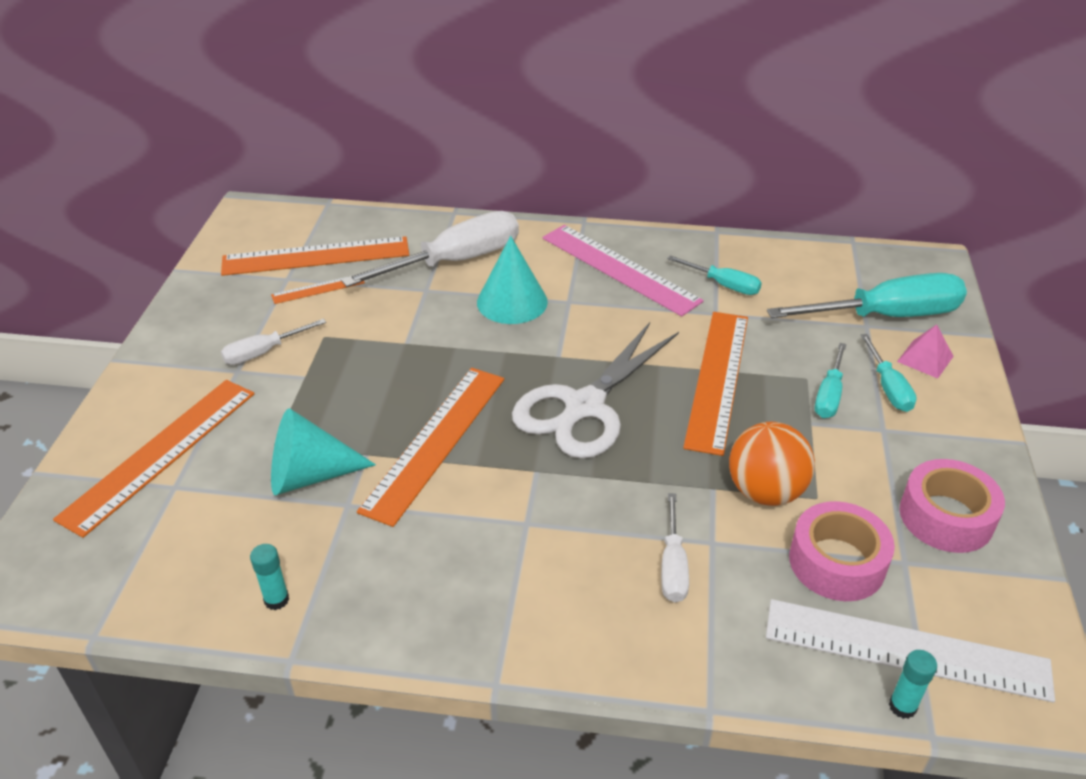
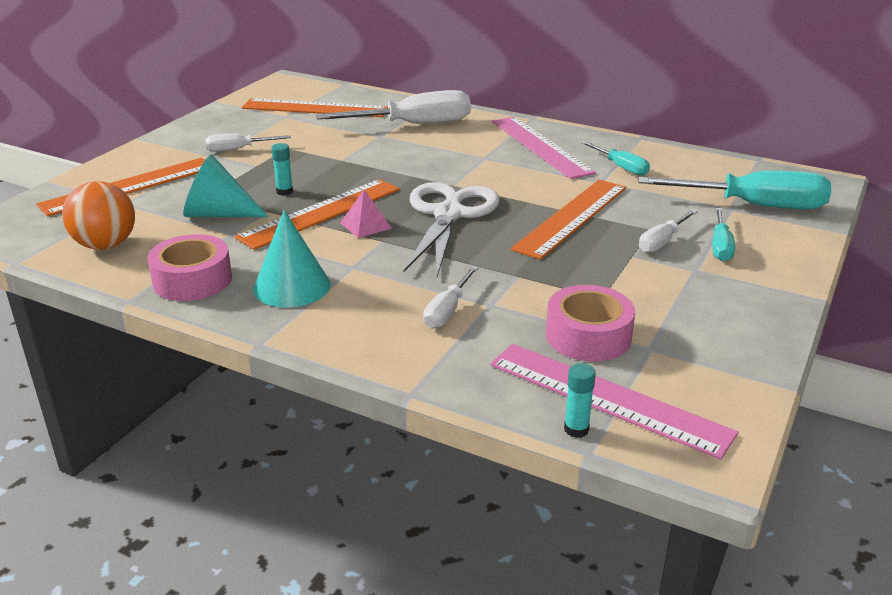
camera: 20 degrees right, 10 degrees down
turquoise glue stick [250,544,289,610] -> turquoise glue stick moved to [271,143,293,196]
orange ruler [271,276,365,304] -> none
turquoise cone [477,236,548,324] -> turquoise cone moved to [253,210,331,308]
white scissors [512,322,679,459] -> white scissors turned 135 degrees clockwise [403,182,500,277]
orange ball [729,422,815,506] -> orange ball moved to [62,181,135,250]
white ruler [766,599,1055,703] -> pink ruler [490,344,739,459]
turquoise screwdriver [815,343,847,418] -> white screwdriver [639,209,698,253]
pink pyramid [897,324,954,378] -> pink pyramid moved to [340,190,392,238]
pink tape [900,459,1005,553] -> pink tape moved to [147,234,232,301]

